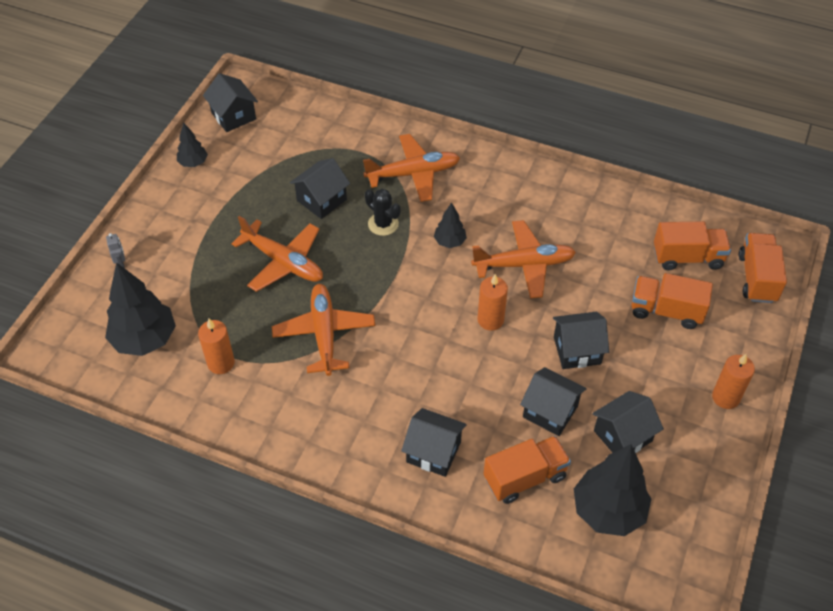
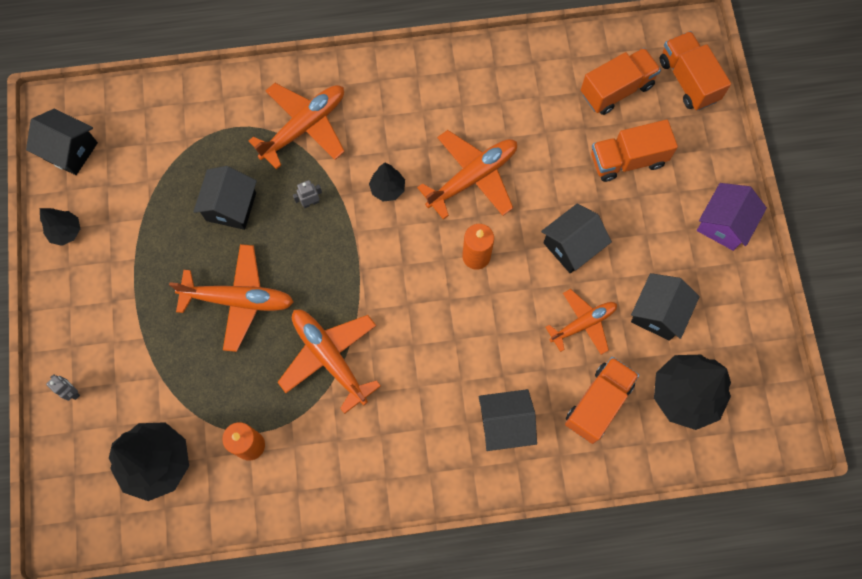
camera: 30 degrees left, 20 degrees up
black cactus [365,189,401,236] -> grey robot [293,180,322,208]
black house [520,367,587,436] -> orange plane [545,289,617,355]
orange candle [712,354,755,409] -> purple house [697,183,767,251]

